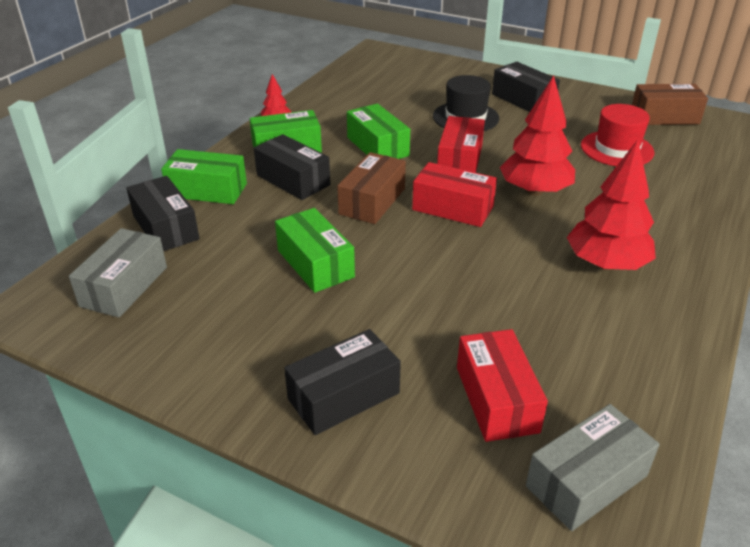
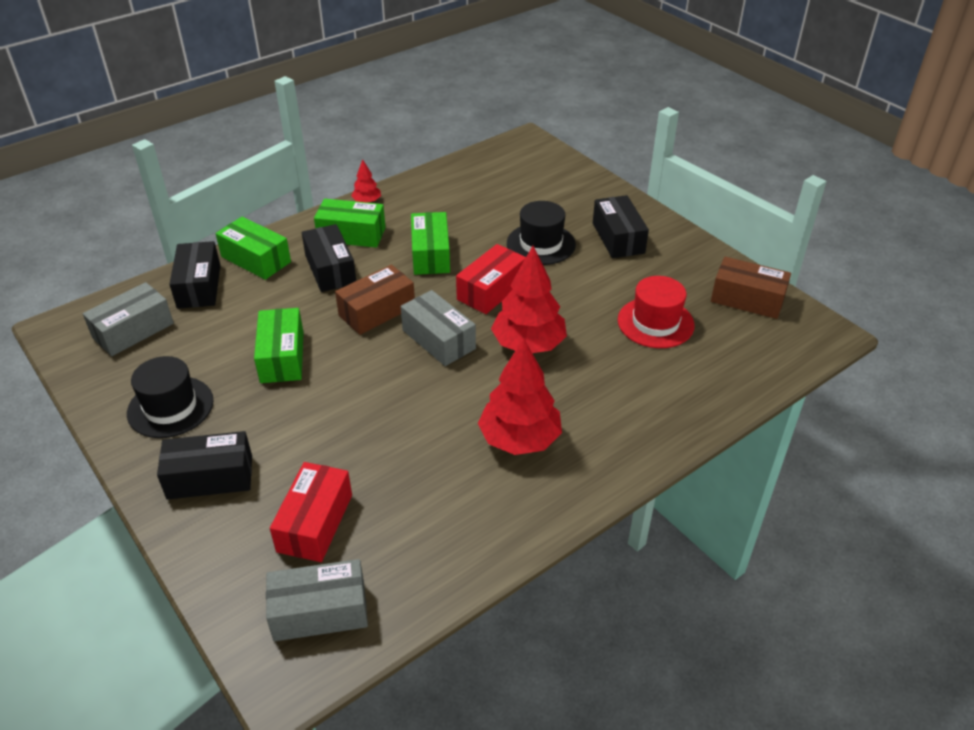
camera: 25 degrees right, 5 degrees up
red box [412,162,497,227] -> grey box [401,290,476,366]
none -> black hat [127,356,213,438]

